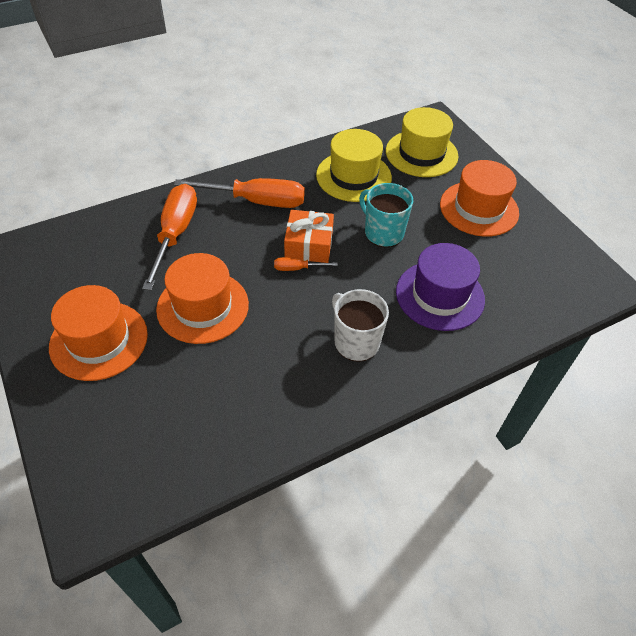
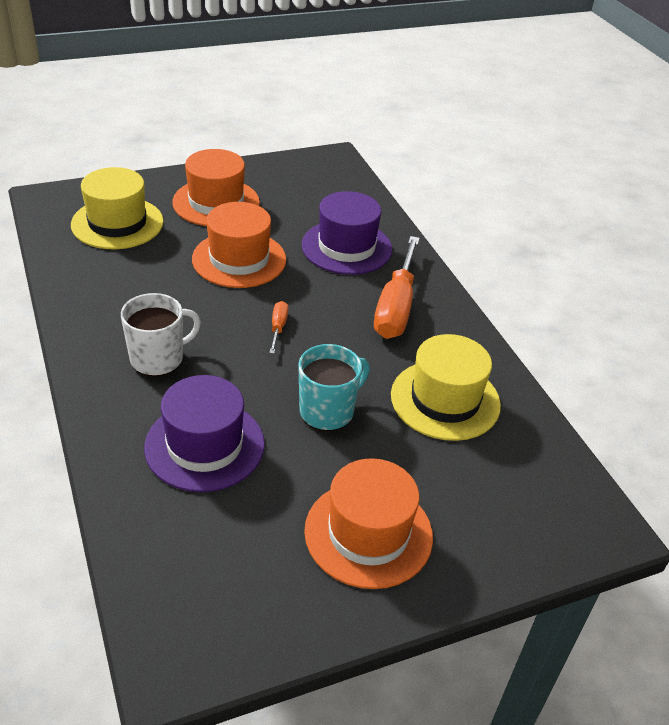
camera: 95 degrees right, 10 degrees down
orange screwdriver [142,184,197,291] -> purple hat [302,191,392,275]
orange gift [284,210,334,263] -> none
yellow hat [386,107,458,177] -> yellow hat moved to [71,167,164,249]

